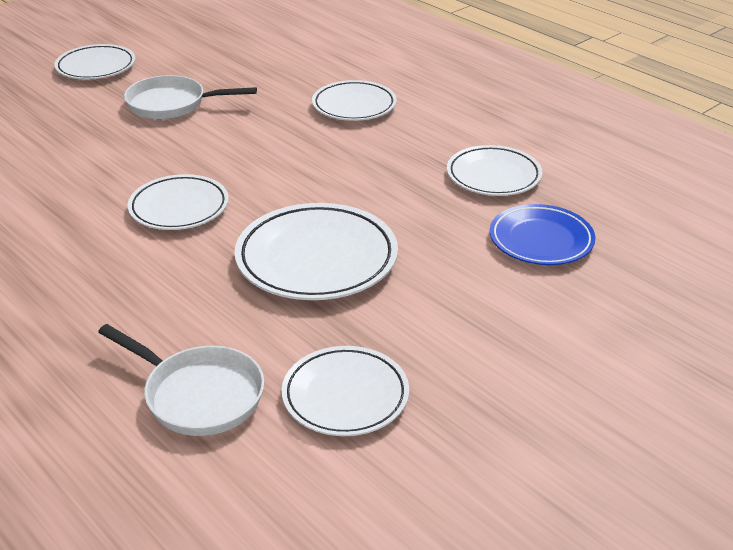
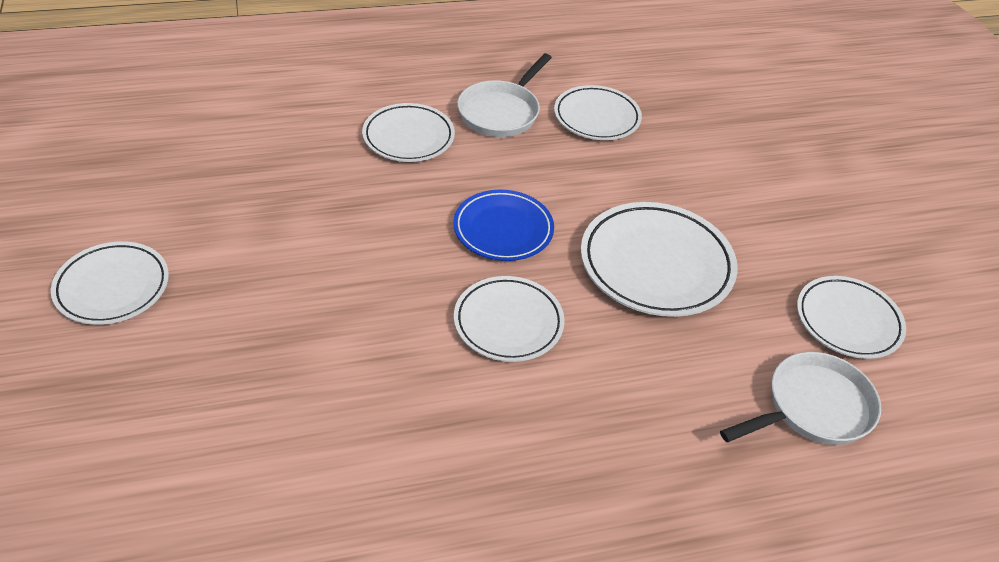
camera: 65 degrees left, 10 degrees up
white pan [124,75,257,119] -> white pan moved to [457,53,552,137]
blue plate [490,204,595,265] -> blue plate moved to [453,190,554,261]

